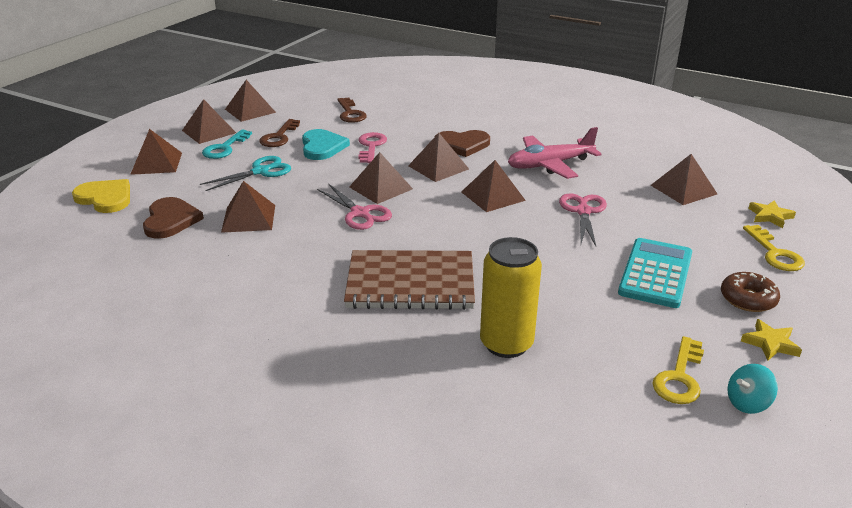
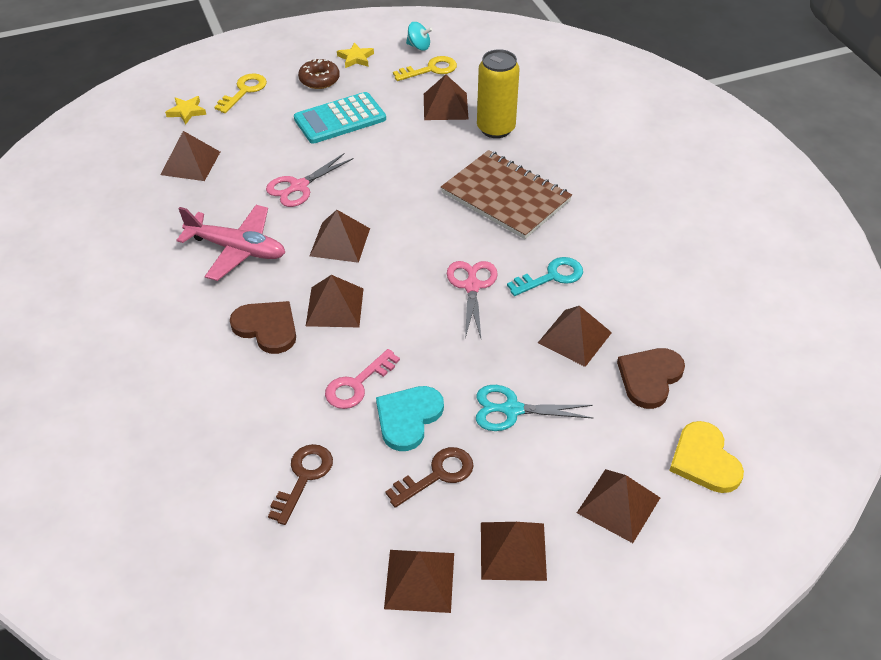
camera: 140 degrees left, 15 degrees up
turquoise key [202,130,252,159] -> turquoise key moved to [507,257,583,296]
brown pyramid [349,152,413,204] -> brown pyramid moved to [424,75,469,120]

